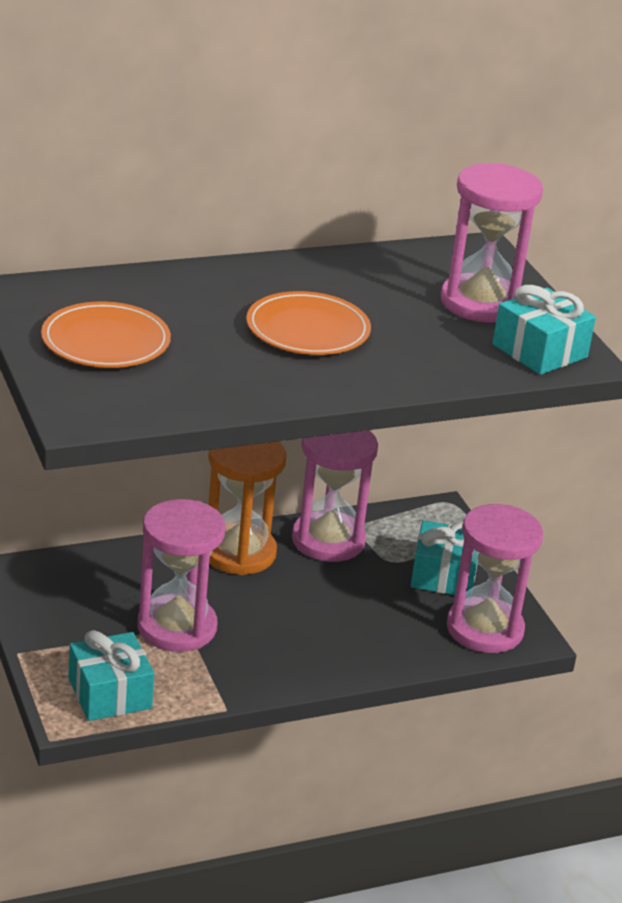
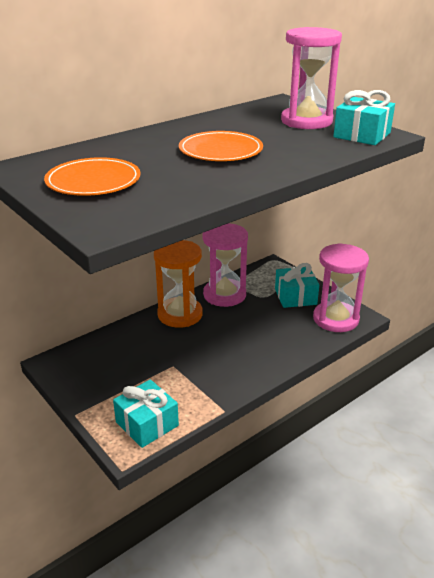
camera: 15 degrees left, 0 degrees up
pink hourglass [137,499,225,652] -> none

